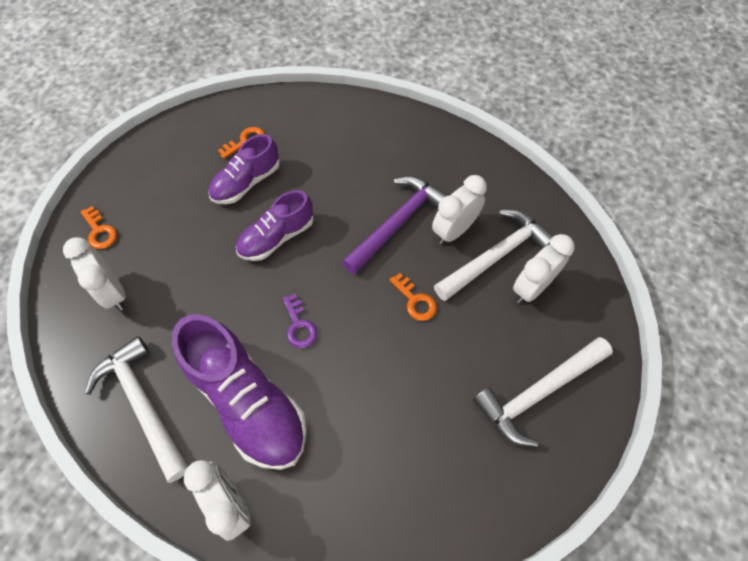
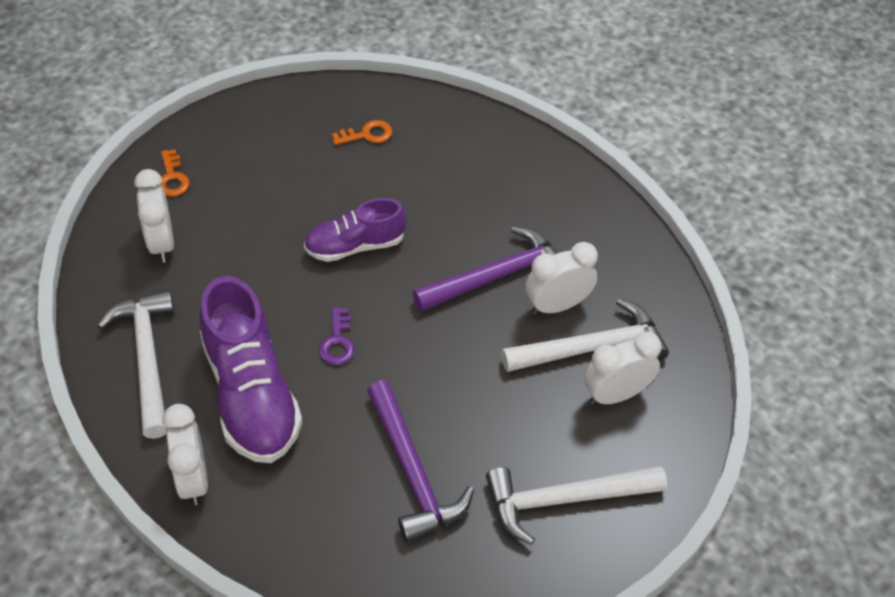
camera: 20 degrees right, 10 degrees down
purple shoe [208,134,280,204] -> none
orange key [390,273,437,321] -> none
none -> purple hammer [367,380,474,542]

